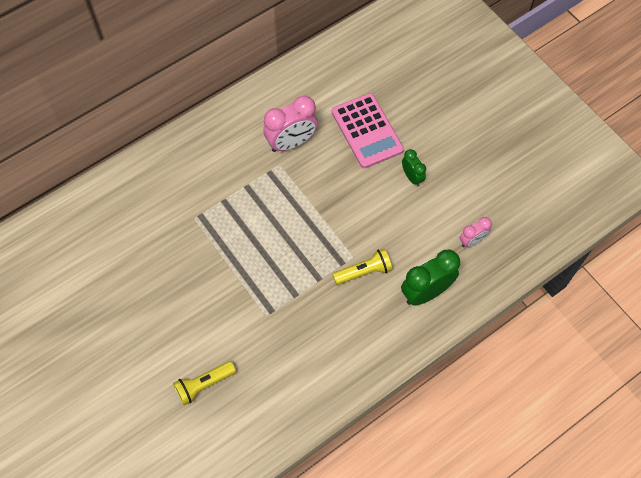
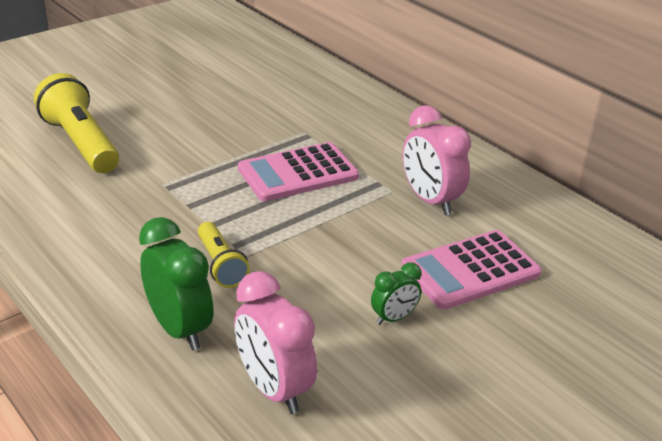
camera: 85 degrees right, 30 degrees down
yellow flashlight [173,361,236,405] -> yellow flashlight [34,73,119,173], size x1.73
pink clock [460,217,492,247] -> pink clock [234,271,317,414], size x1.81
none -> pink calculator [238,142,359,201]

